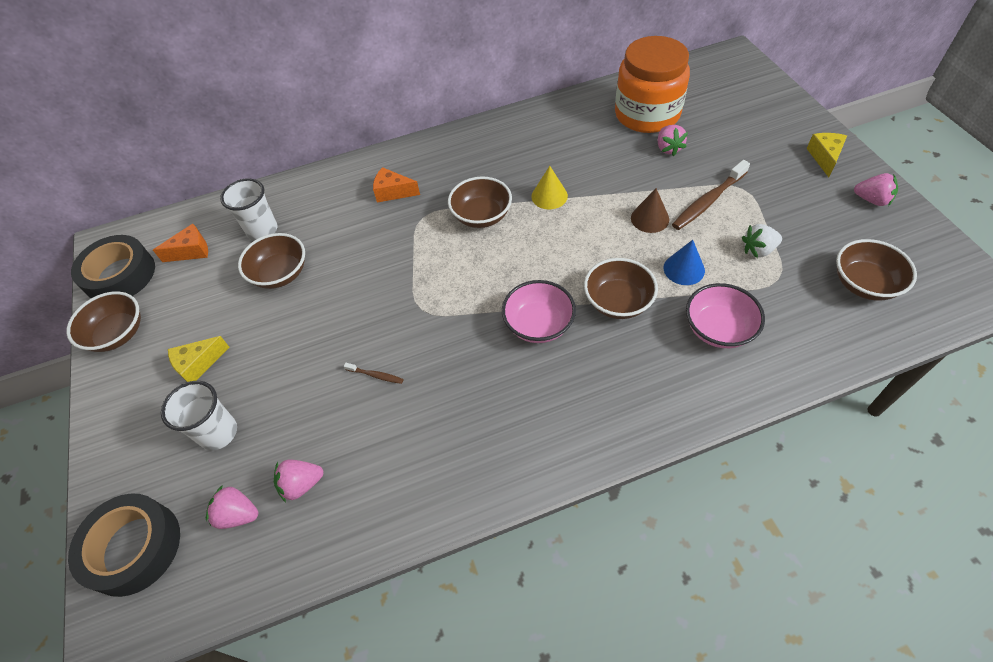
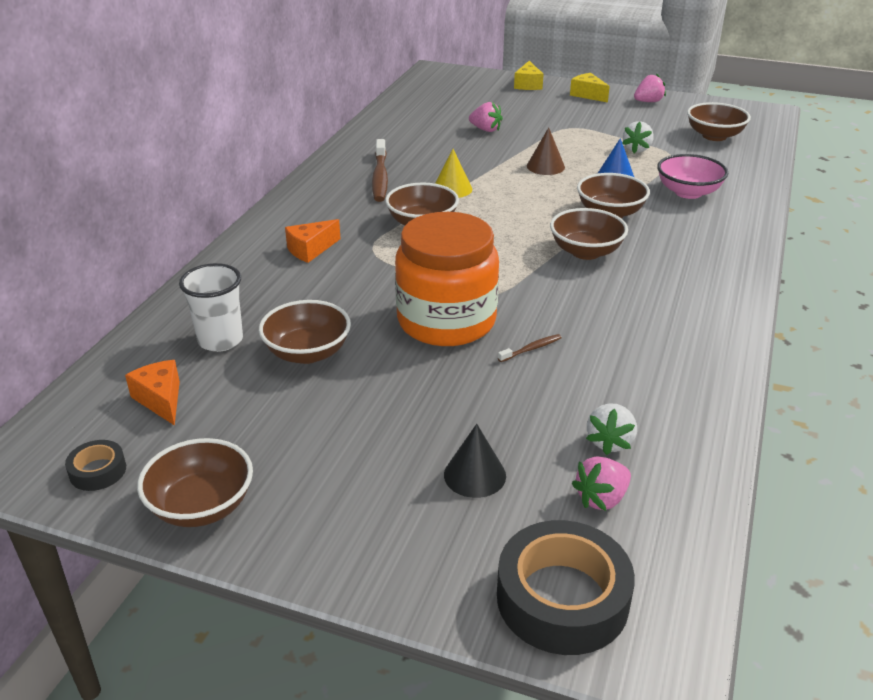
camera: 55 degrees left, 20 degrees down
black tape [71,235,155,298] -> black tape [65,440,126,491], size x0.48
orange cheese [153,224,208,262] -> orange cheese turned 45 degrees counterclockwise [125,360,180,426]
white cup [161,381,237,450] -> black cone [444,424,506,498]
yellow cheese [168,336,229,382] -> yellow cheese moved to [514,61,544,90]
pink strawberry [274,460,323,502] -> white strawberry [586,403,637,455]
pink bowl [502,280,576,343] -> brown bowl [550,208,628,260]
orange jar [615,36,690,133] -> orange jar moved to [395,212,499,346]
brown toothbrush [672,160,750,230] -> brown toothbrush moved to [372,139,388,202]

